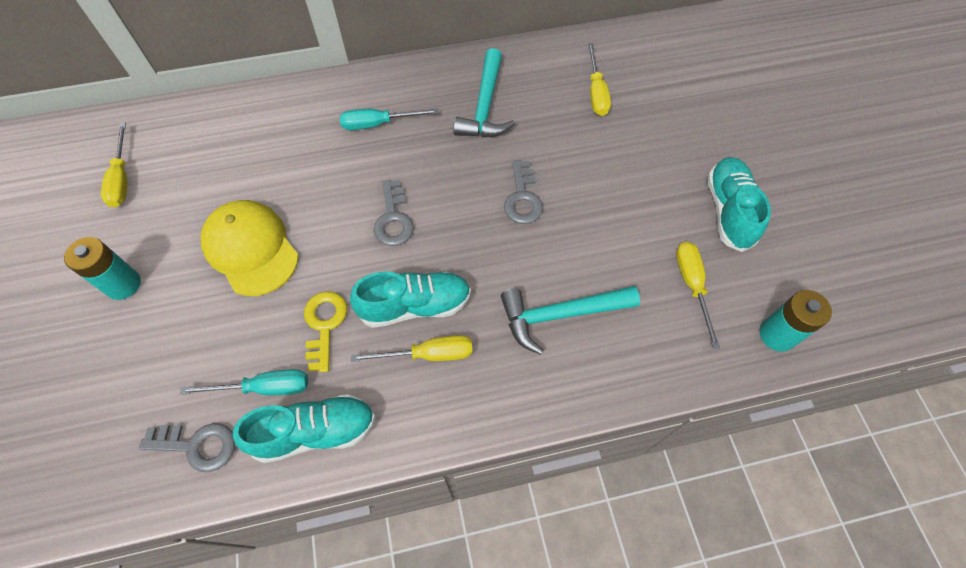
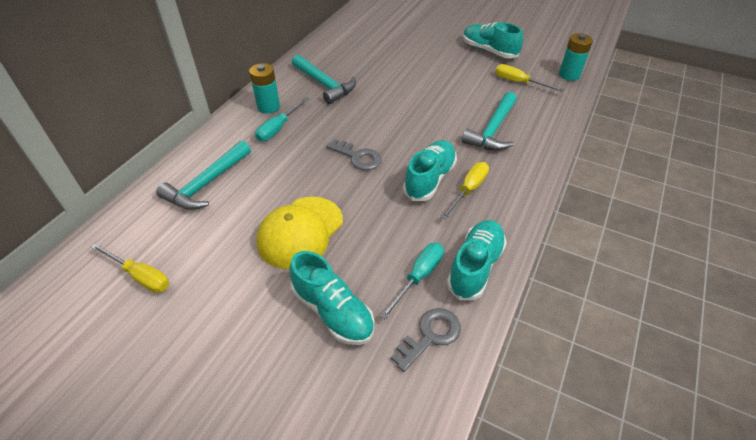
camera: 50 degrees left, 15 degrees down
turquoise battery [64,237,141,300] -> turquoise battery moved to [249,63,280,114]
yellow cap [201,200,299,296] -> yellow cap turned 60 degrees counterclockwise [256,197,343,269]
yellow key [304,291,347,372] -> none
grey key [504,160,543,224] -> none
yellow screwdriver [588,43,611,116] -> none
none -> turquoise hammer [156,141,251,210]
none -> turquoise shoe [289,251,375,345]

